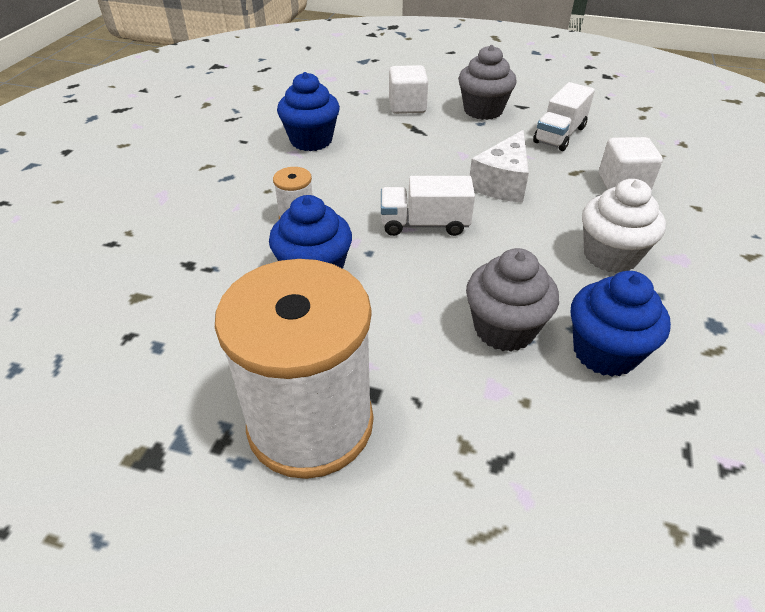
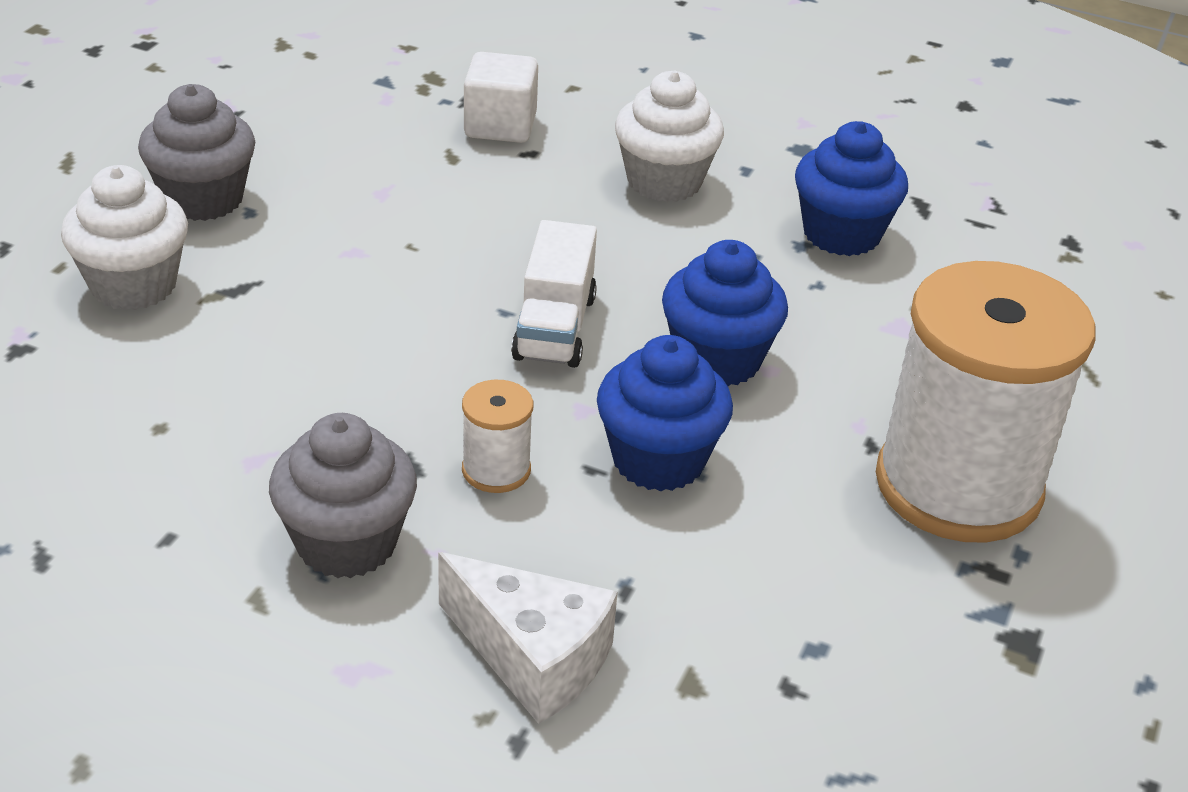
camera: 85 degrees left, 5 degrees down
blue cupcake [277,72,340,151] -> blue cupcake moved to [662,240,788,386]
white cube [389,65,428,114] -> white cupcake [61,165,188,310]
grey cupcake [466,248,559,352] -> grey cupcake moved to [269,413,417,578]
white cheese [470,130,529,203] -> white cheese moved to [438,552,618,724]
white truck [533,82,595,151] -> none

